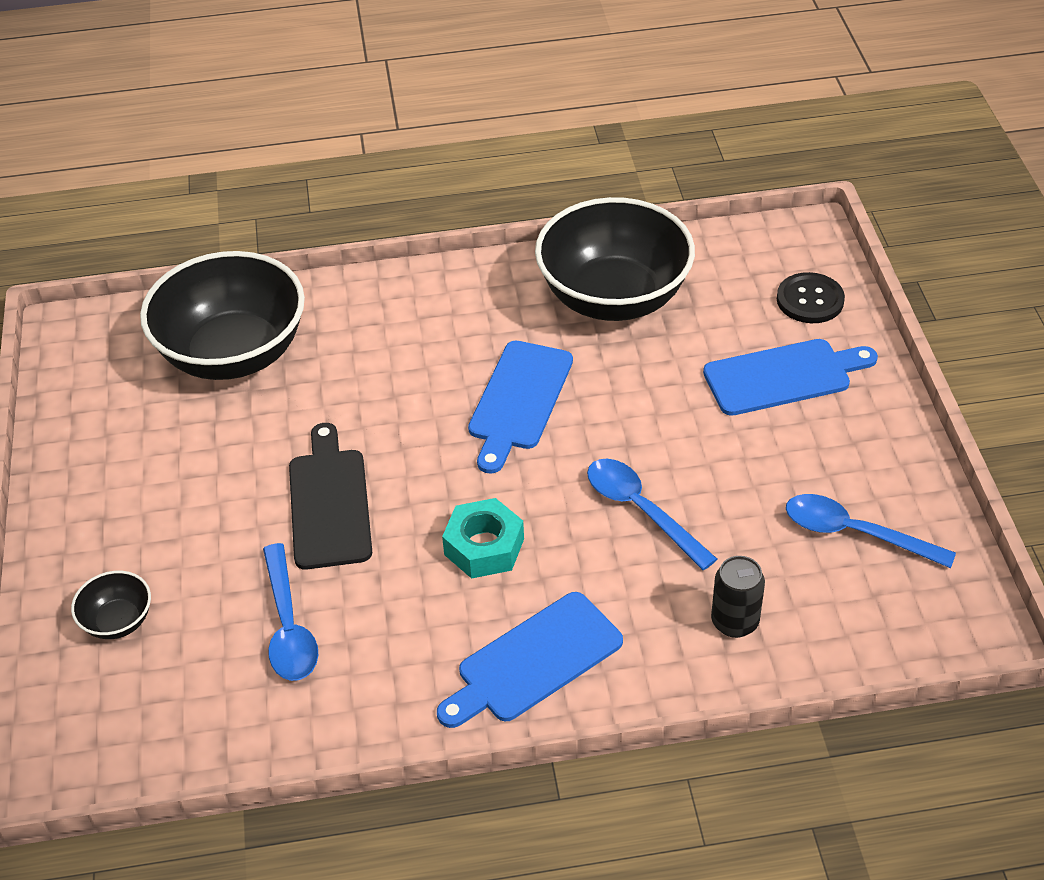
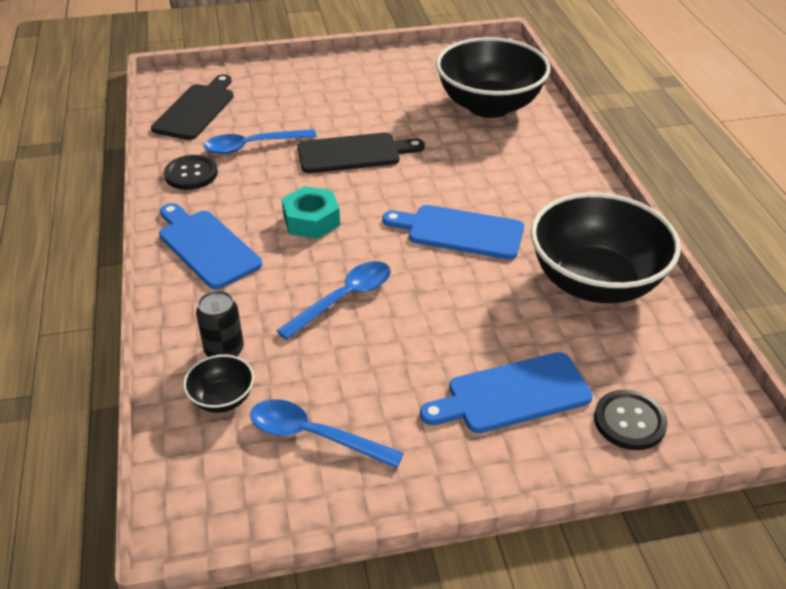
camera: 85 degrees right, 5 degrees down
black bowl [71,571,151,639] -> black bowl moved to [183,354,254,413]
blue cutting board [703,339,878,416] -> blue cutting board turned 90 degrees clockwise [420,352,593,433]
blue spoon [786,494,956,568] -> blue spoon turned 90 degrees counterclockwise [250,399,404,468]
none -> black cutting board [151,74,234,140]
none -> black button [164,155,218,190]

